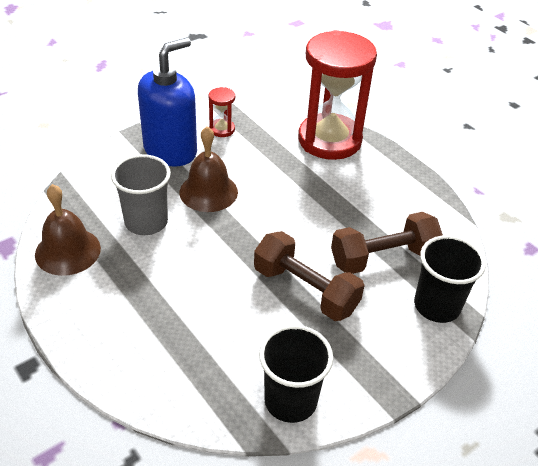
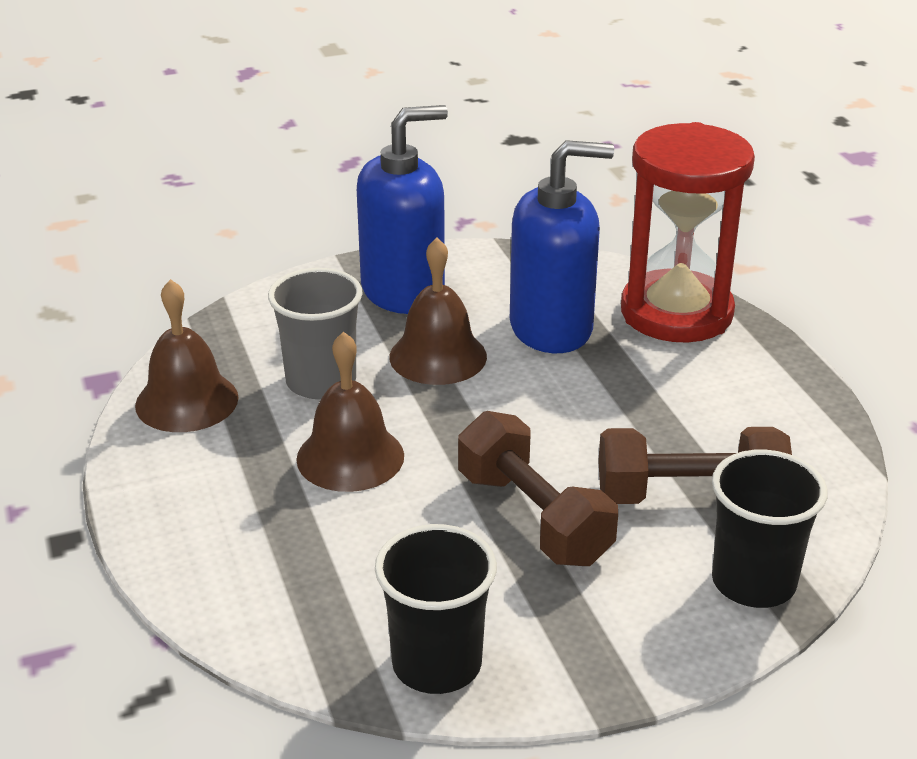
camera: 20 degrees right, 10 degrees down
red hourglass [208,87,235,137] -> none
none -> brown bell [296,332,404,492]
none -> blue soap dispenser [510,140,614,353]

